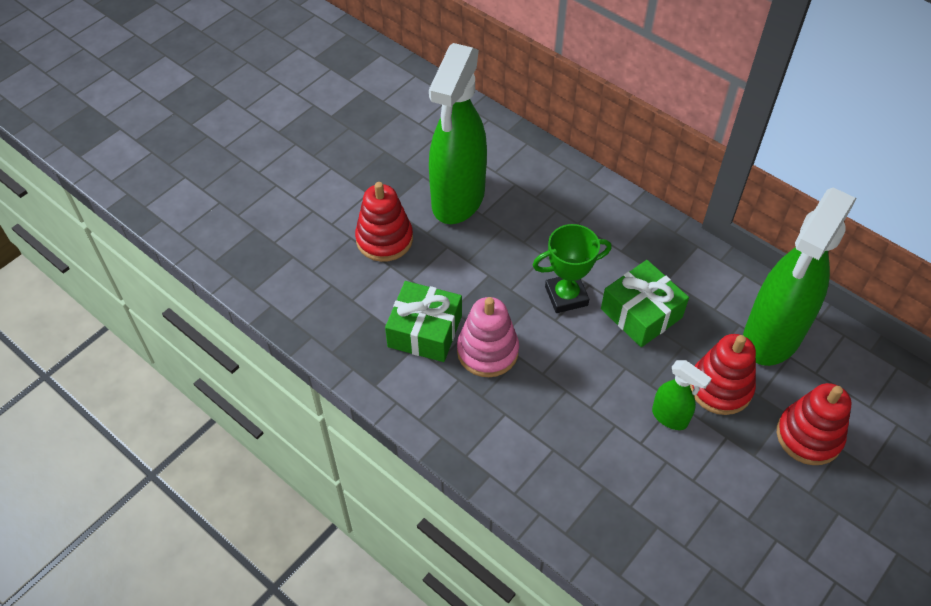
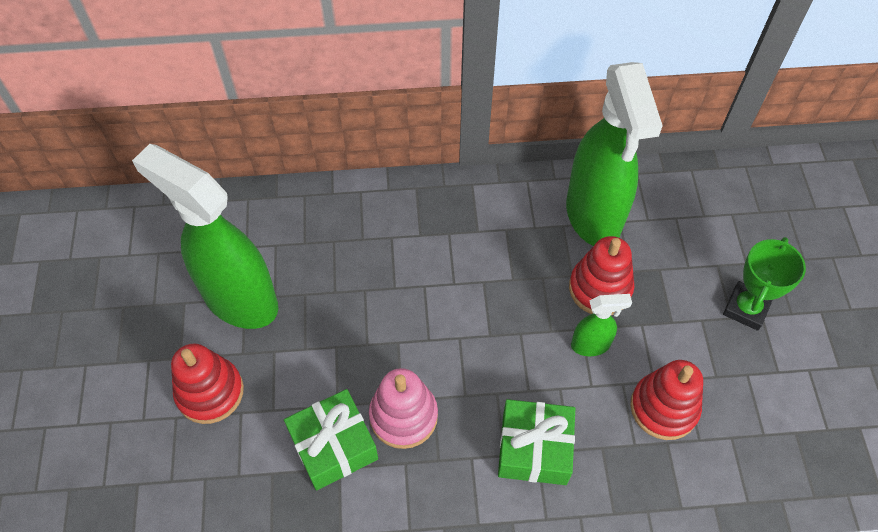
camera: 45 degrees left, 5 degrees up
green spray bottle [429,43,487,224] -> green spray bottle turned 150 degrees clockwise [132,144,278,329]
green trophy [533,224,612,313] -> green trophy moved to [723,237,806,331]
green gift [601,260,689,347] -> green gift moved to [498,399,575,485]
red stacking toy [777,383,852,465] -> red stacking toy moved to [630,360,703,440]

